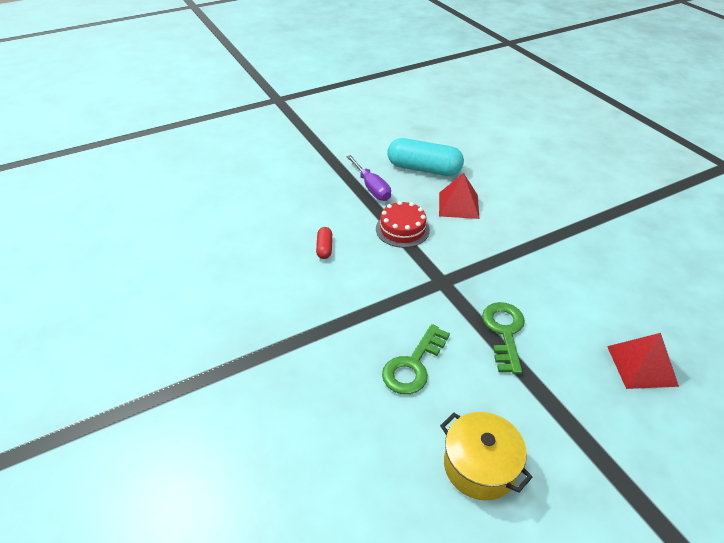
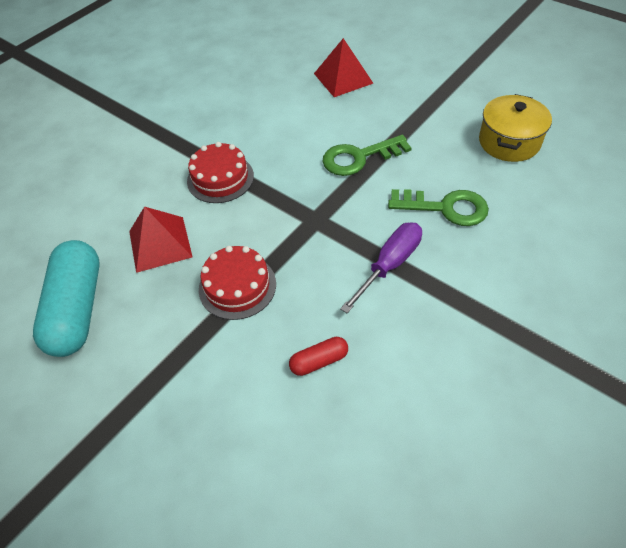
camera: 110 degrees left, 10 degrees up
purple screwdriver [346,155,391,201] -> purple screwdriver moved to [340,222,422,313]
none -> red cake [187,142,254,203]

